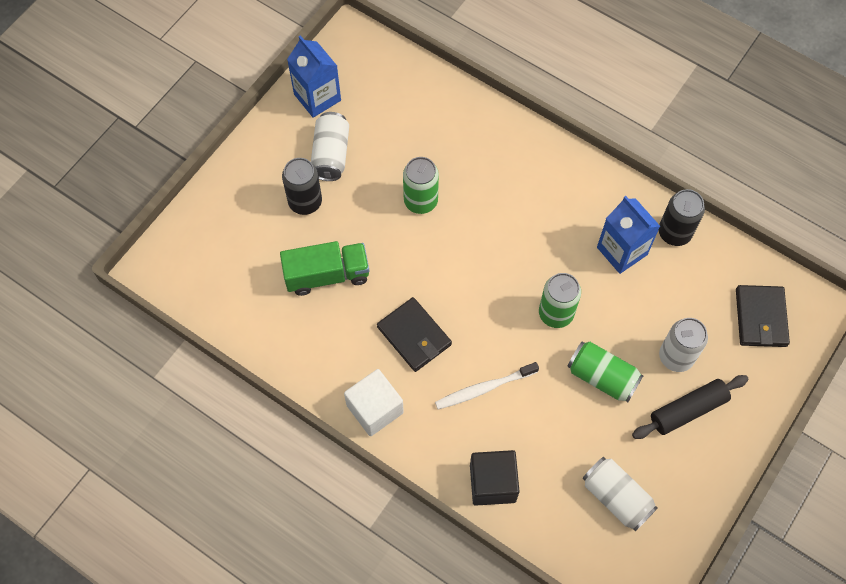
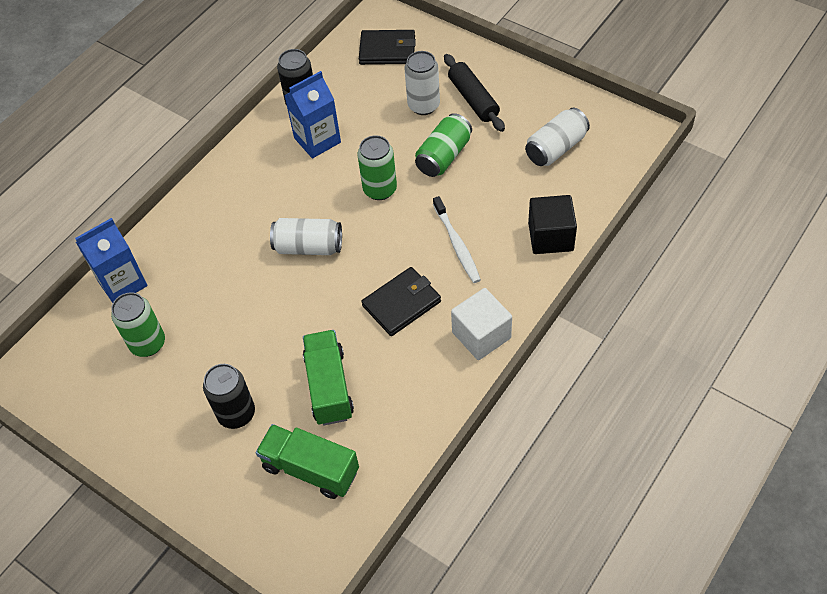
camera: 85 degrees left, 10 degrees down
blue carton [287,35,341,118] -> blue carton moved to [75,218,148,303]
white can [311,112,349,181] -> white can moved to [270,218,342,255]
green can [403,157,439,214] -> green can moved to [111,292,165,357]
none -> green truck [256,424,359,499]

